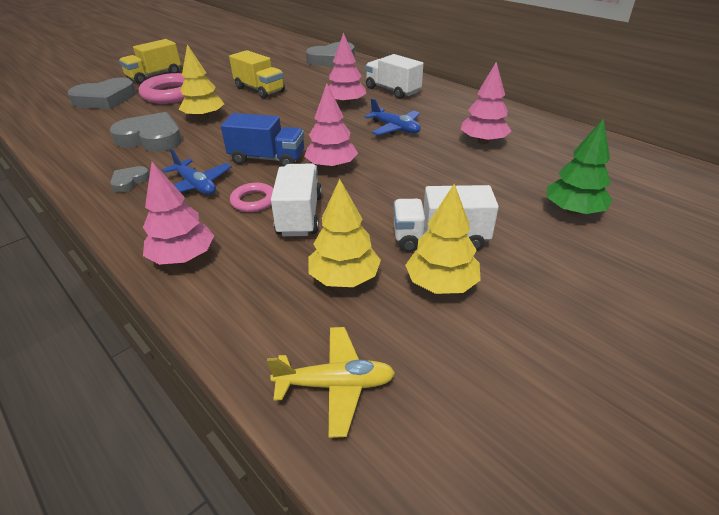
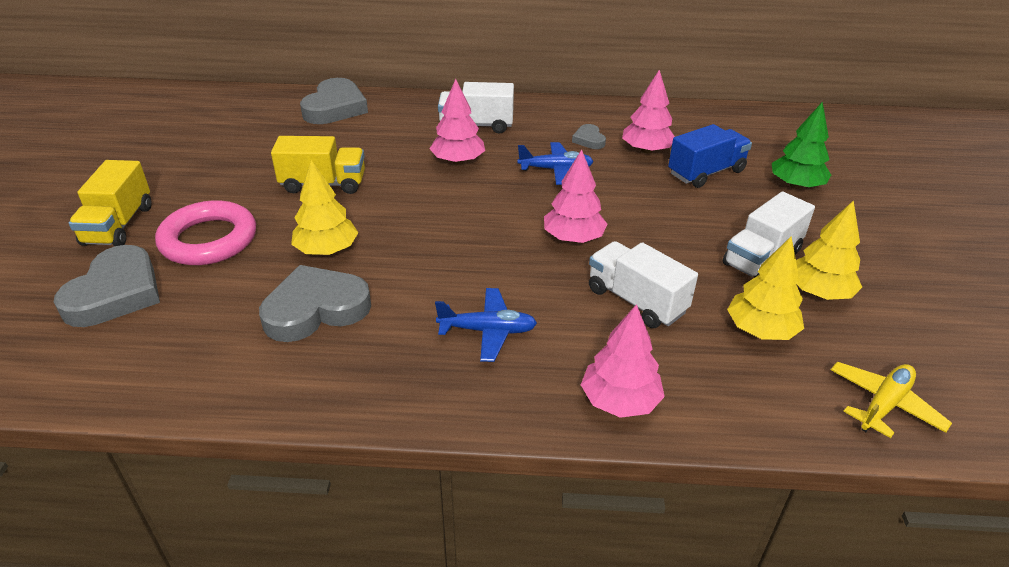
camera: 45 degrees left, 0 degrees up
grey heart [110,166,150,193] -> grey heart moved to [572,124,606,149]
blue truck [221,113,304,167] -> blue truck moved to [668,124,752,188]
pink ring [230,183,274,212] -> none

